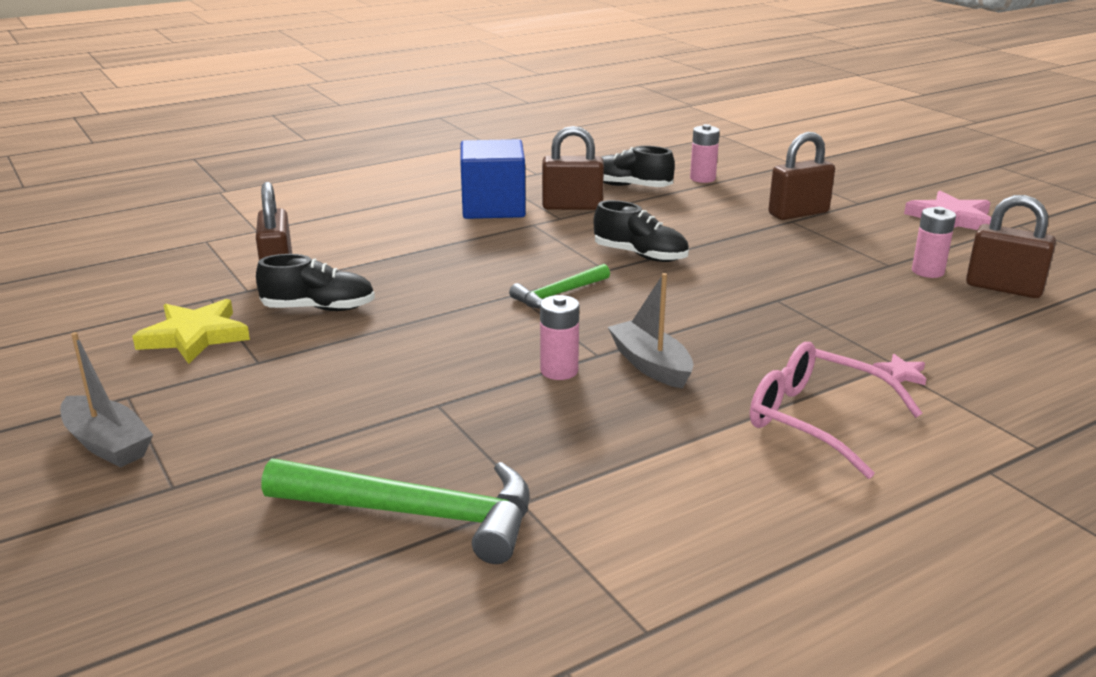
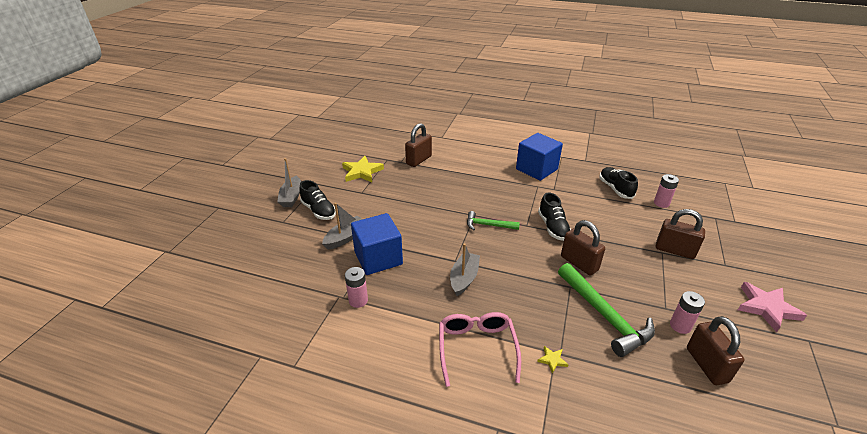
camera: 50 degrees right, 10 degrees up
black shoe [256,254,375,311] -> black shoe moved to [299,180,336,220]
green hammer [261,459,530,564] -> green hammer moved to [558,263,655,357]
pink battery [540,295,579,380] -> pink battery moved to [345,267,368,308]
brown padlock [542,126,604,210] -> brown padlock moved to [561,220,605,275]
pink star [873,354,926,385] -> yellow star [537,346,569,374]
none -> grey boat [322,203,363,250]
none -> blue cube [351,213,403,275]

